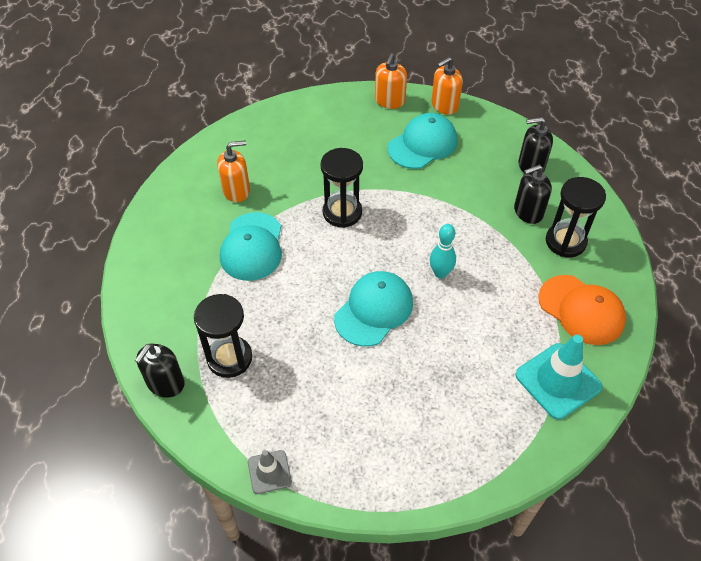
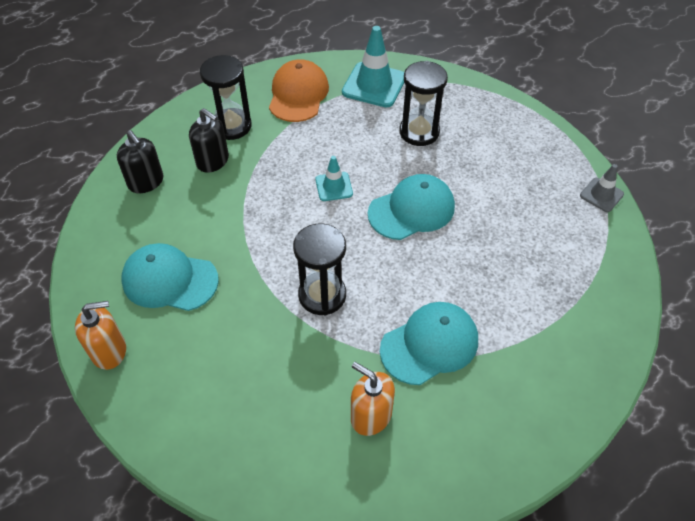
camera: 125 degrees left, 0 degrees up
black soap dispenser [135,343,185,398] -> none
black hourglass [194,294,252,378] -> black hourglass moved to [399,61,448,146]
turquoise cap [334,271,413,347] -> turquoise cap turned 150 degrees clockwise [368,174,455,240]
turquoise bowling pin [430,224,456,279] -> turquoise traffic cone [315,156,353,201]
orange soap dispenser [431,57,463,115] -> none

